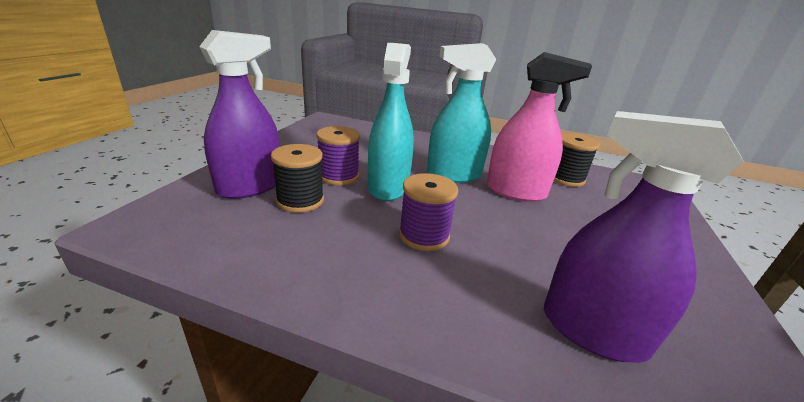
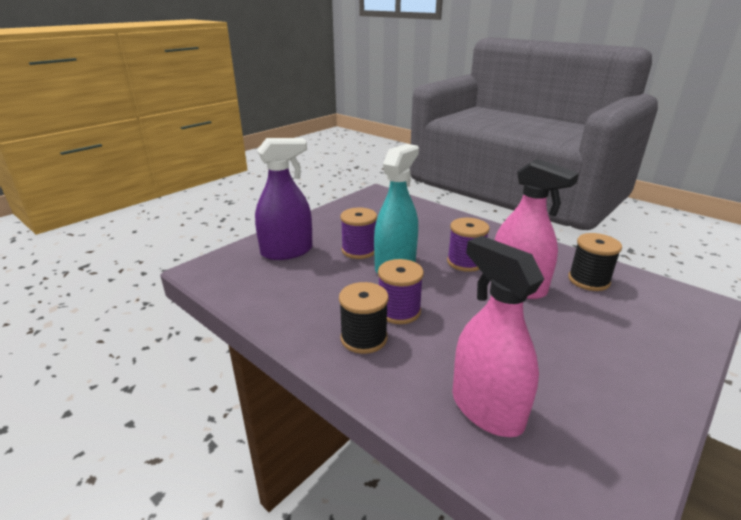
camera: 25 degrees right, 0 degrees up
black spool [271,144,324,213] -> black spool moved to [339,282,389,354]
turquoise spray bottle [427,43,496,183] -> purple spool [447,218,490,272]
purple spray bottle [544,111,744,363] -> pink spray bottle [452,236,544,437]

